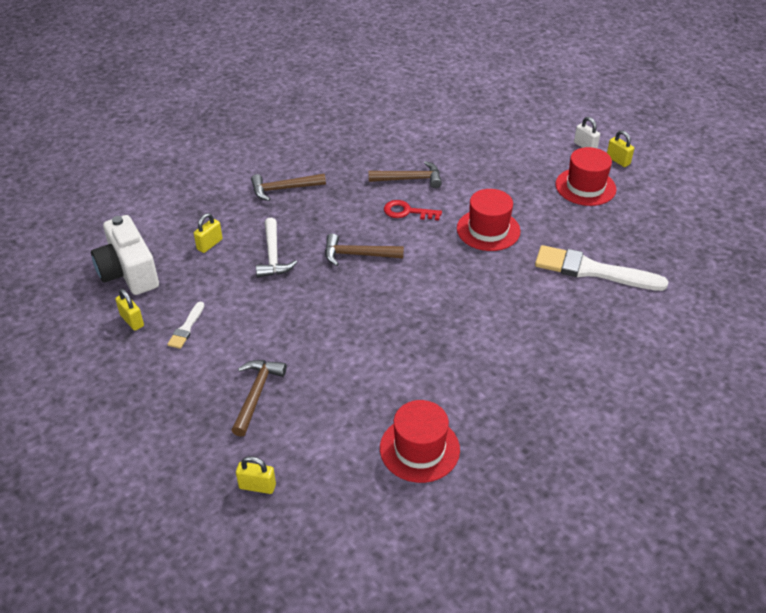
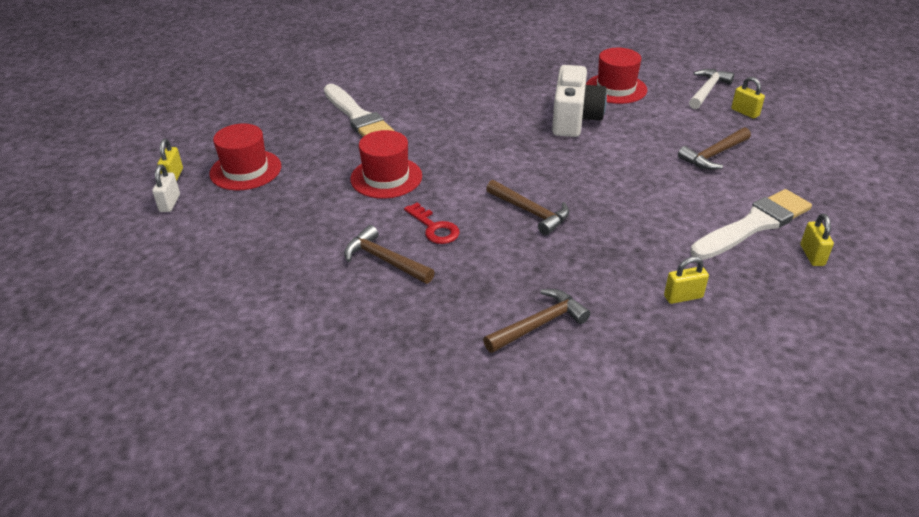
camera: 140 degrees left, 5 degrees down
white camera [91,215,159,295] -> white camera moved to [552,65,607,137]
white brush [167,302,204,349] -> white brush [690,189,812,260], size x2.15
brown hammer [251,174,326,201] -> brown hammer turned 60 degrees counterclockwise [483,289,591,353]
white hammer [256,218,297,277] -> white hammer moved to [689,69,734,109]

